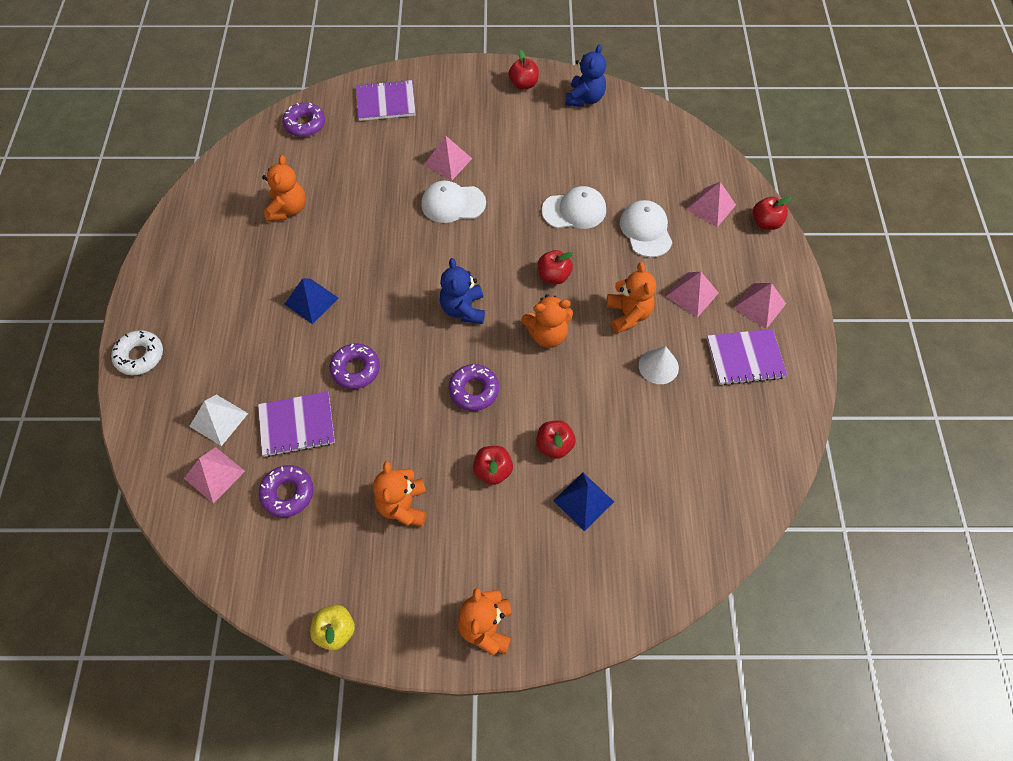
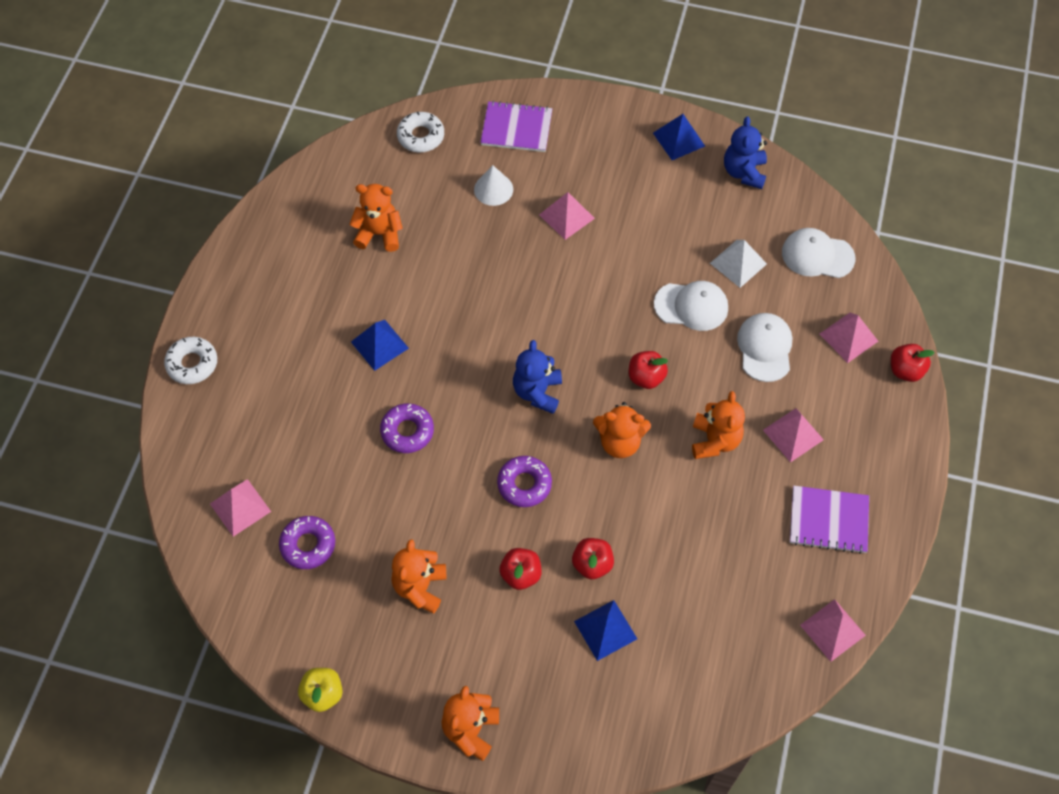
camera: 15 degrees right, 0 degrees up
white pyramid [189,394,248,446] -> white pyramid moved to [710,240,767,288]
purple notebook [258,391,335,457] -> none
orange teddy bear [262,155,306,222] -> orange teddy bear turned 105 degrees counterclockwise [349,184,403,252]
purple donut [283,103,325,137] -> white donut [397,112,444,153]
white cap [421,181,486,223] -> white cap moved to [782,228,855,278]
red apple [509,50,539,90] -> blue pyramid [653,114,705,160]
blue teddy bear [565,44,606,107] -> blue teddy bear turned 150 degrees clockwise [724,116,767,189]
white cone [639,346,679,384] -> white cone moved to [474,165,513,206]
pink pyramid [733,283,786,329] -> pink pyramid moved to [800,599,866,662]

